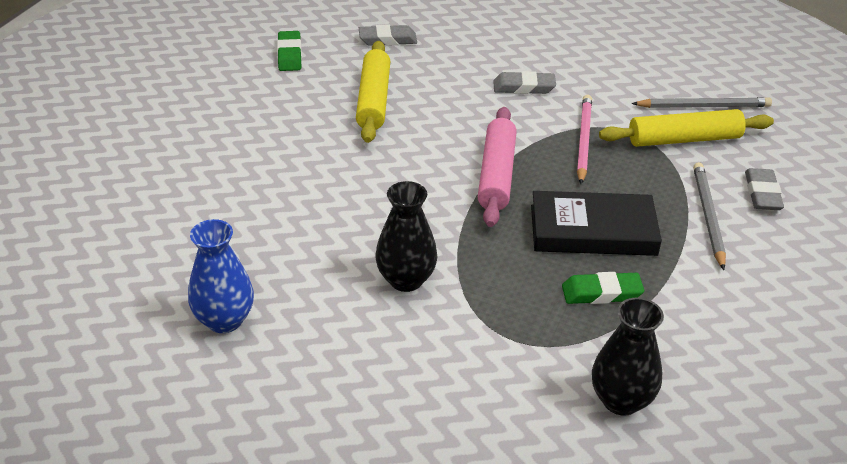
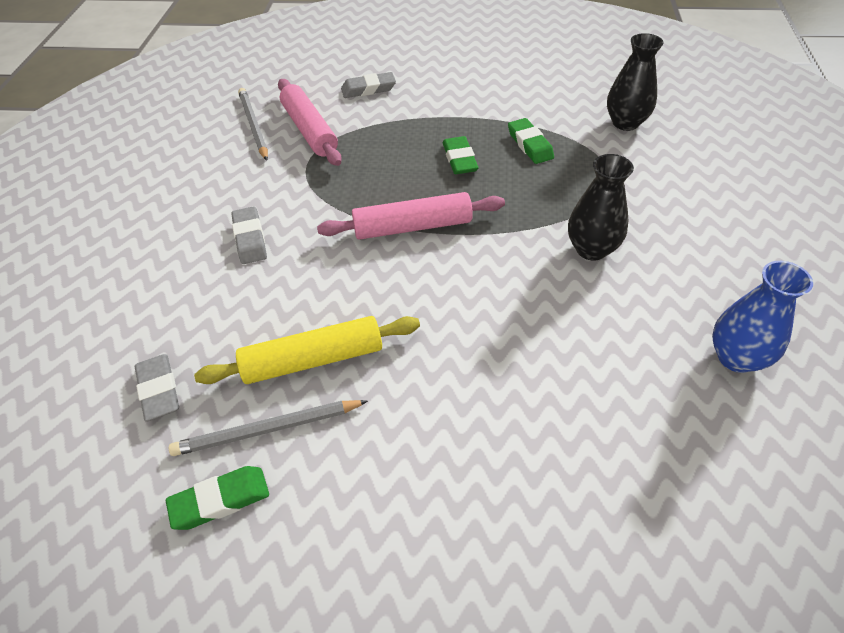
camera: 105 degrees left, 10 degrees up
black book [531,191,662,256] -> green eraser [443,136,479,174]
pink pencil [577,95,592,184] -> none
yellow rolling pin [599,109,774,147] -> pink rolling pin [278,79,342,166]
grey pencil [693,162,726,270] -> grey pencil moved to [169,400,368,456]

